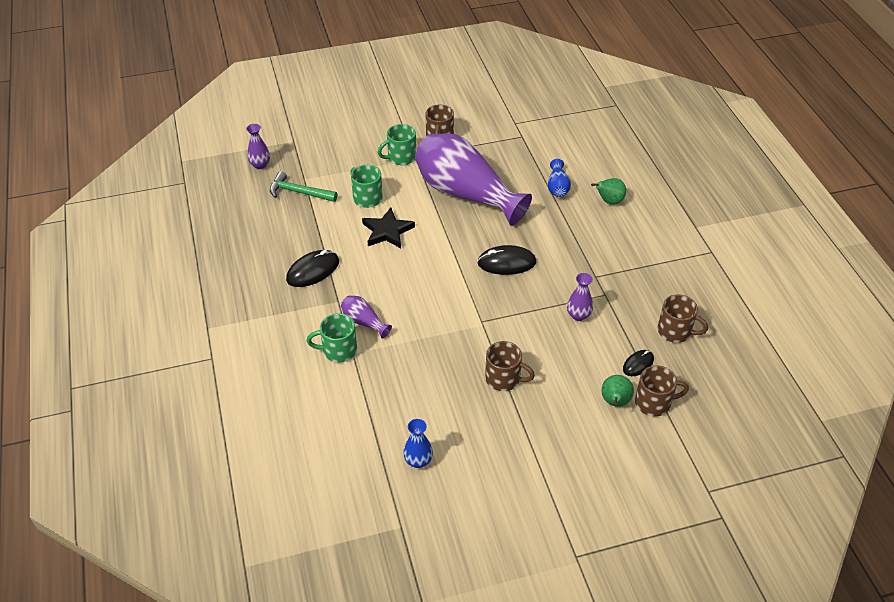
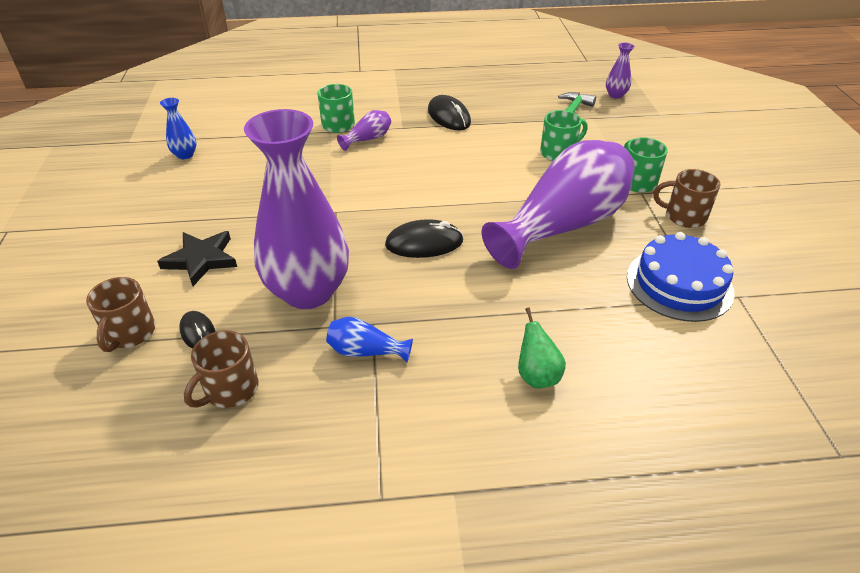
camera: 100 degrees right, 5 degrees down
black star [362,208,415,248] -> black star moved to [157,231,237,286]
black mouse [477,245,536,275] -> black mouse turned 75 degrees clockwise [385,219,464,258]
brown mug [485,341,535,391] -> none
blue vase [548,159,571,197] -> blue vase moved to [326,317,413,362]
purple vase [567,273,593,321] -> purple vase [244,109,349,309], size x2.50
green pear [601,375,634,406] -> none
none -> blue cake [627,232,735,322]

